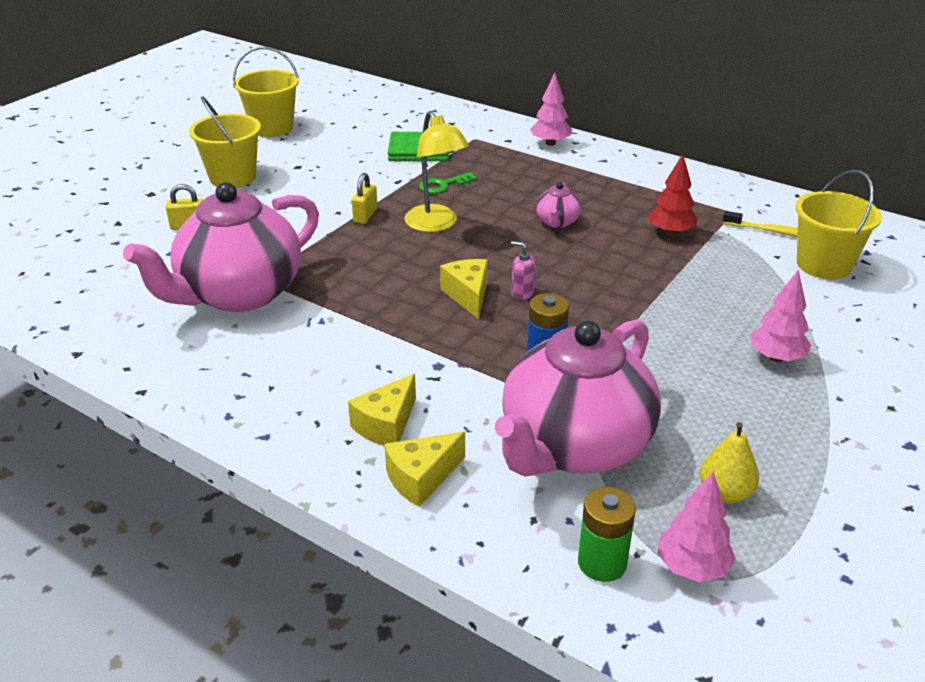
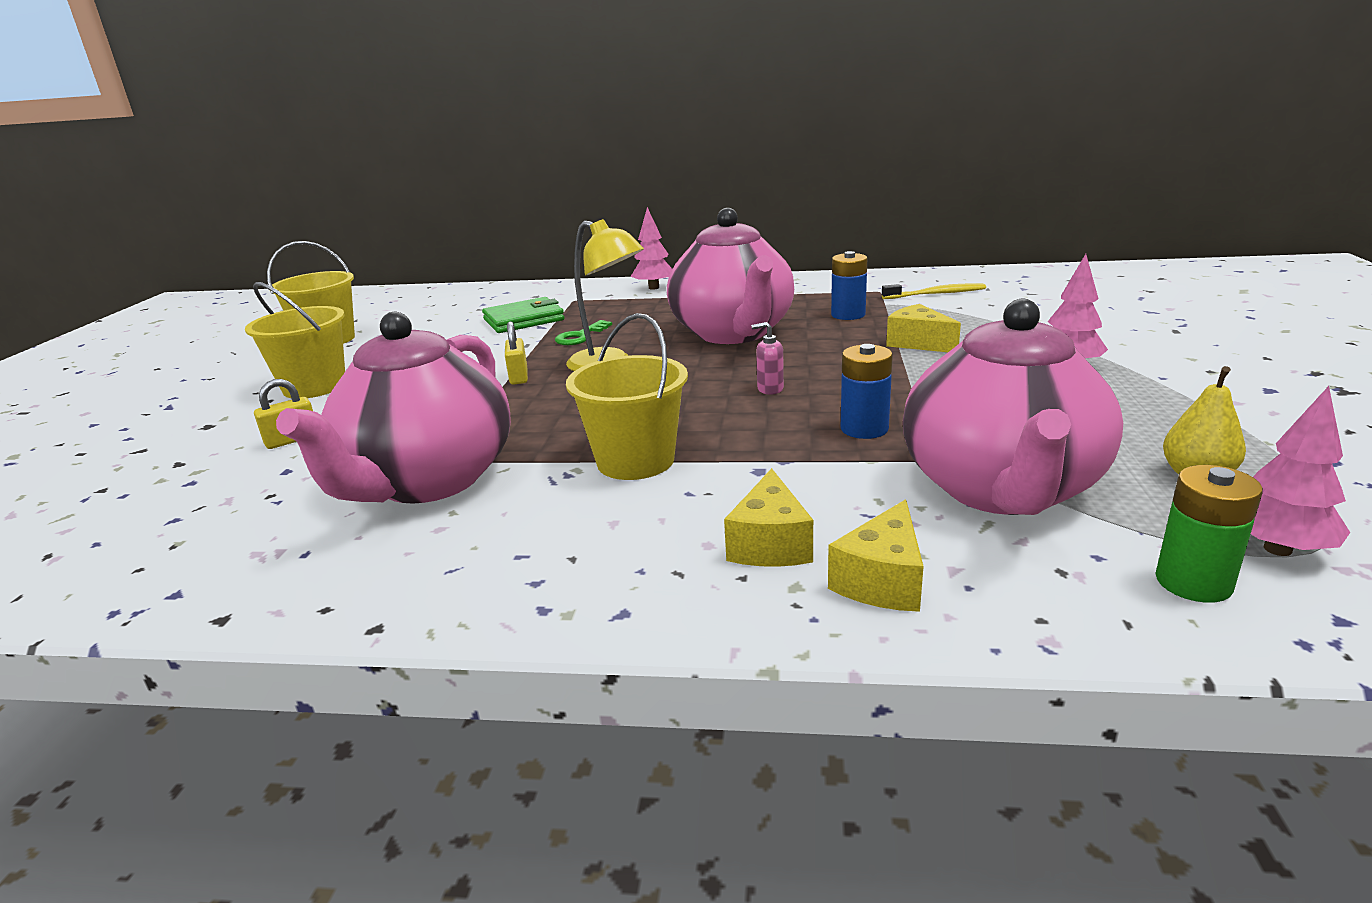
camera: 25 degrees left, 10 degrees down
yellow cheese [440,259,488,319] -> yellow cheese moved to [886,304,961,352]
pink teapot [536,182,581,228] -> pink teapot [667,208,794,344], size x2.47
red tree [648,154,698,236] -> blue battery [831,251,867,320]
yellow bucket [795,170,882,279] -> yellow bucket moved to [566,313,688,480]

